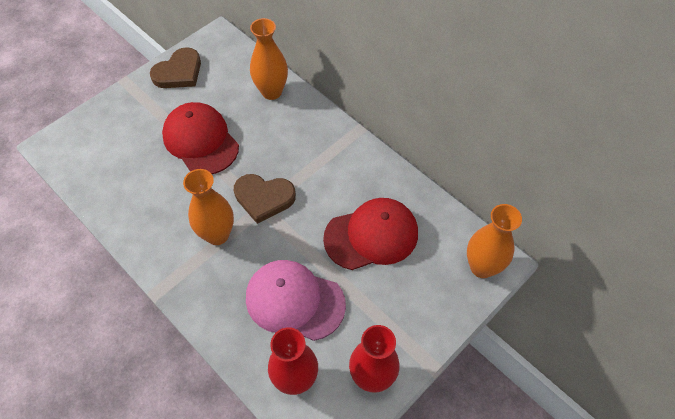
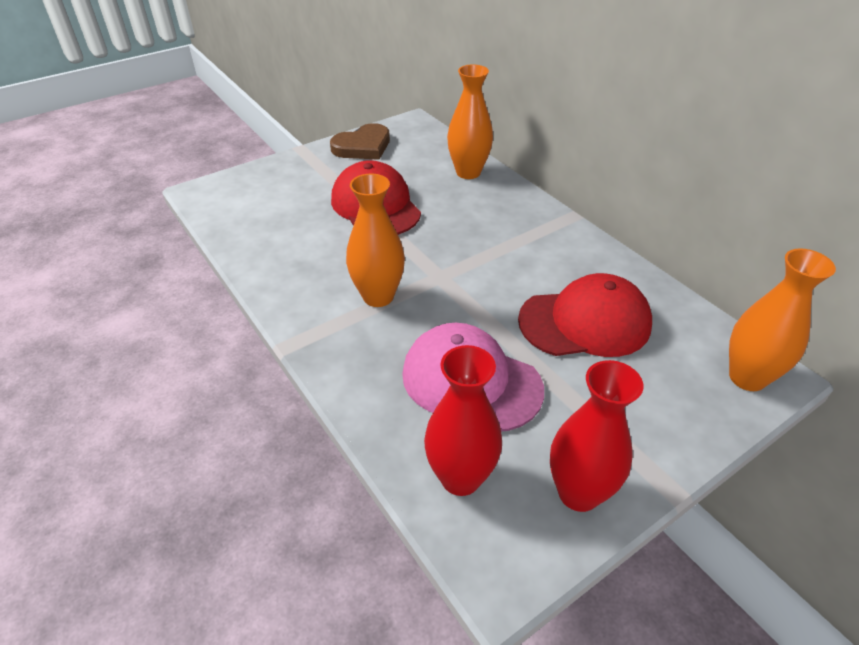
camera: 10 degrees right, 15 degrees down
brown heart [234,174,296,224] -> none

